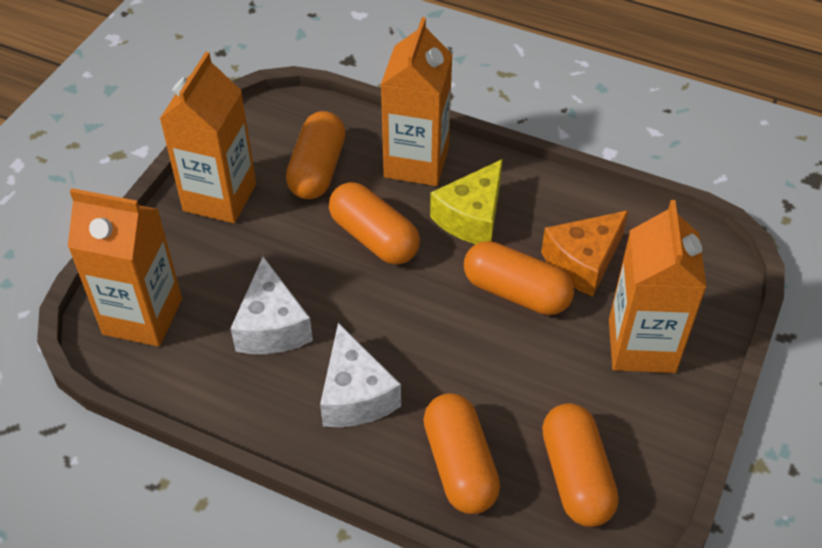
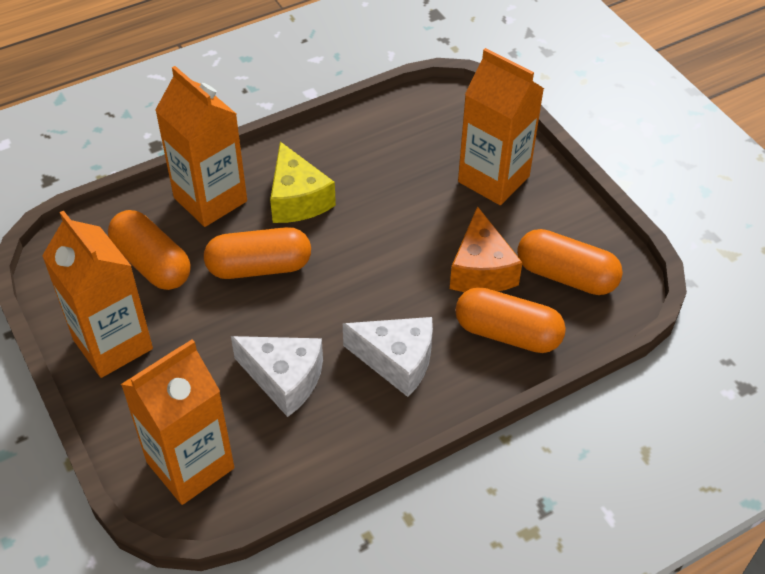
camera: 55 degrees left, 0 degrees up
orange capsule [464,241,574,315] -> none
orange cheese [541,210,629,297] -> orange cheese moved to [450,206,523,292]

